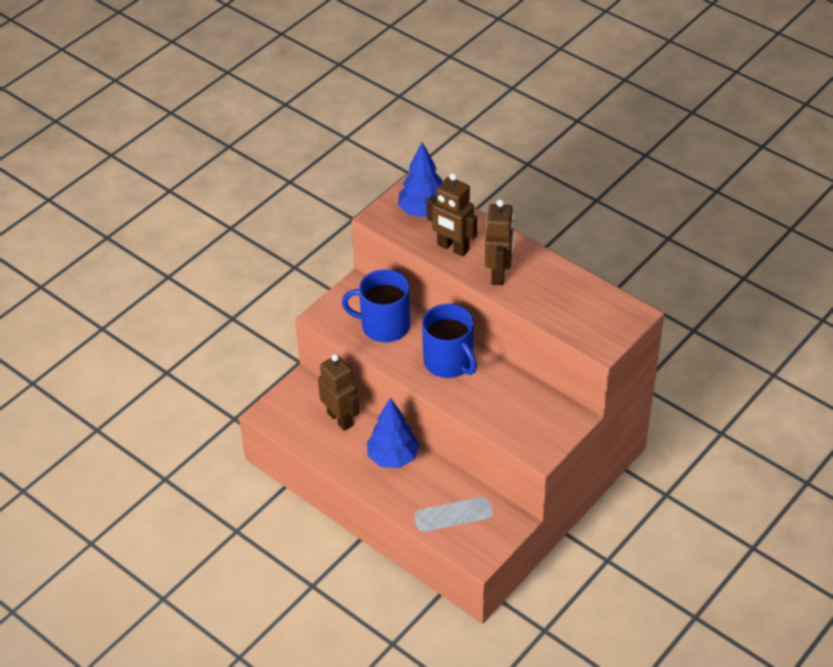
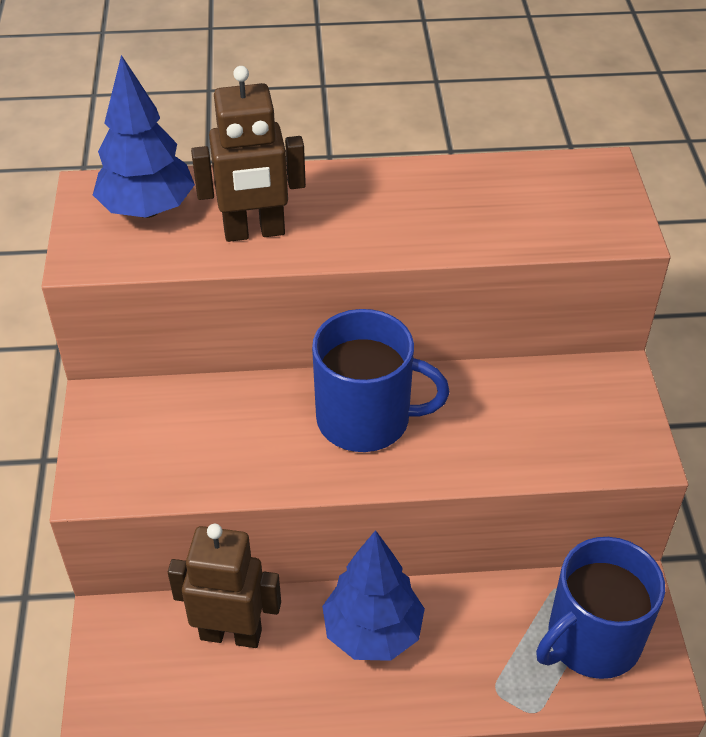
camera: 45 degrees left, 0 degrees up
blue mug [342,269,410,342] -> blue mug moved to [536,537,665,679]
brown robot [485,199,514,285] -> none

